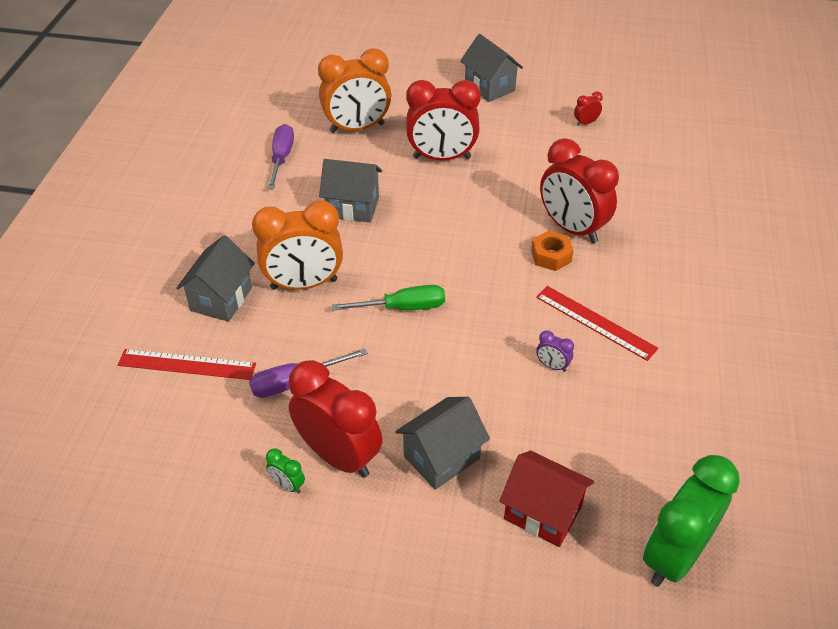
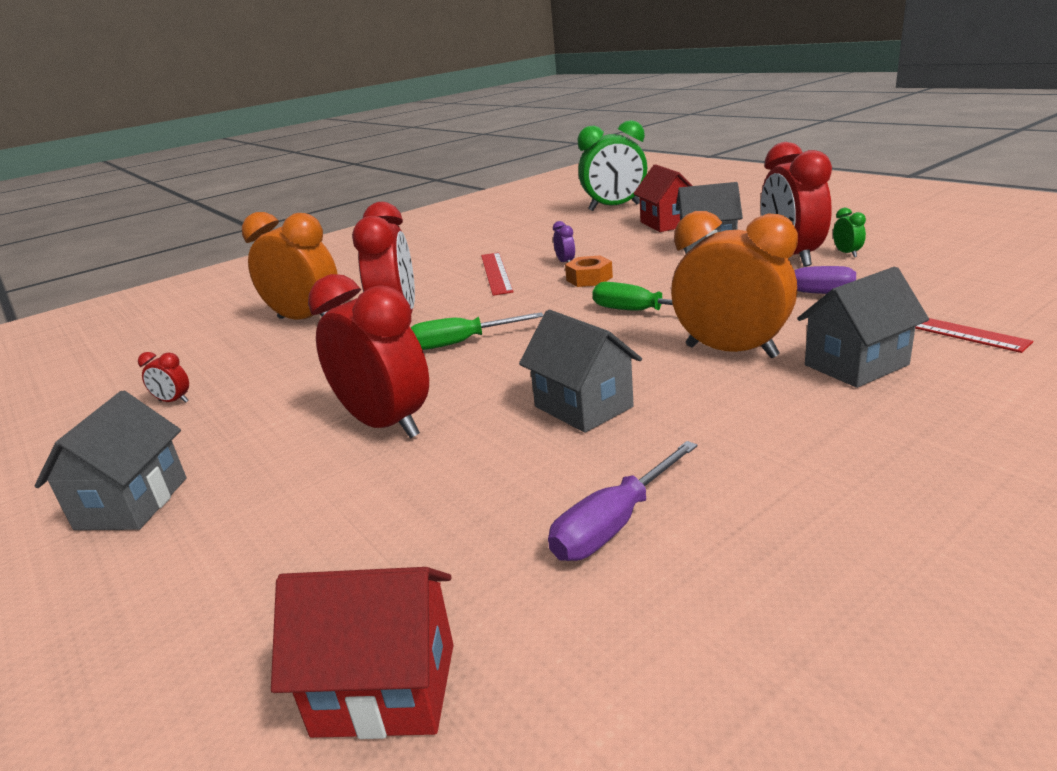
camera: 135 degrees left, 20 degrees down
orange clock [318,49,391,133] -> orange clock moved to [242,212,338,319]
orange nut [531,230,574,271] -> orange nut moved to [565,255,613,287]
none -> red house [271,567,453,739]
none -> green screwdriver [411,312,543,350]

